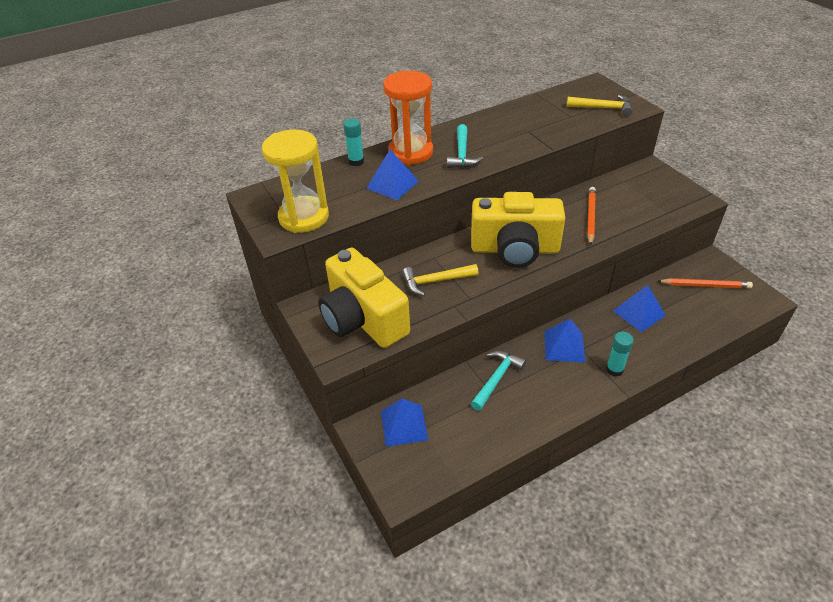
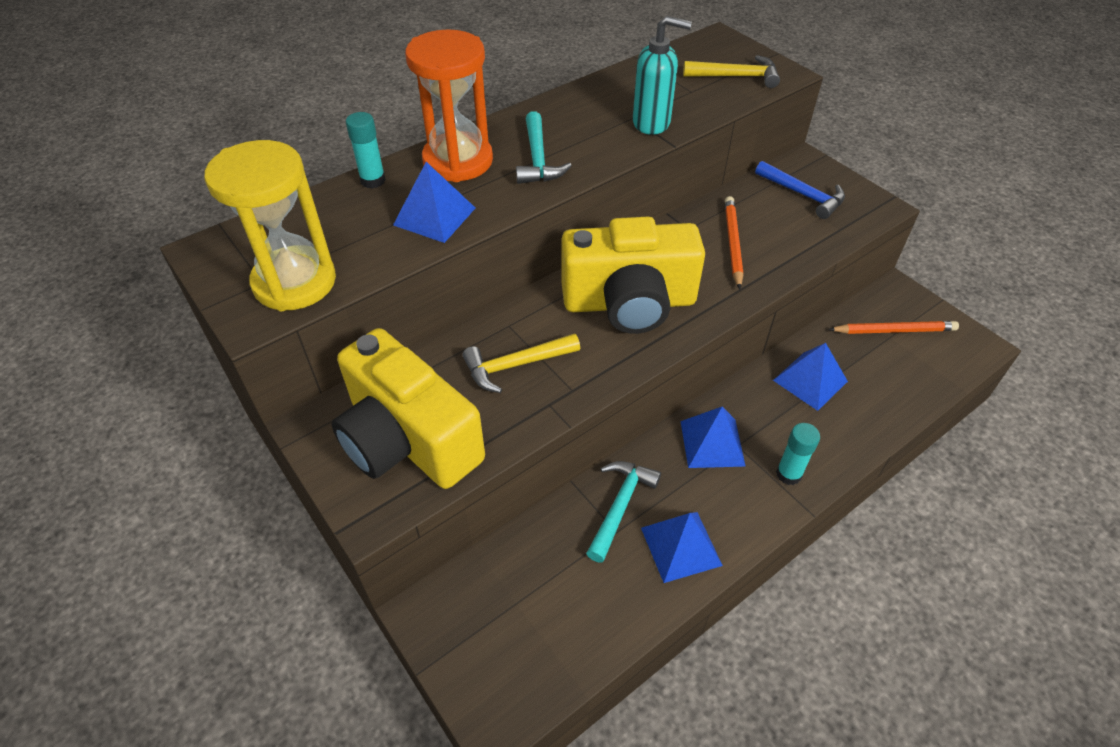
camera: 10 degrees left, 5 degrees up
blue pyramid [381,399,428,447] -> blue pyramid moved to [641,512,723,583]
none -> turquoise soap dispenser [633,16,692,135]
none -> blue hammer [755,161,845,219]

